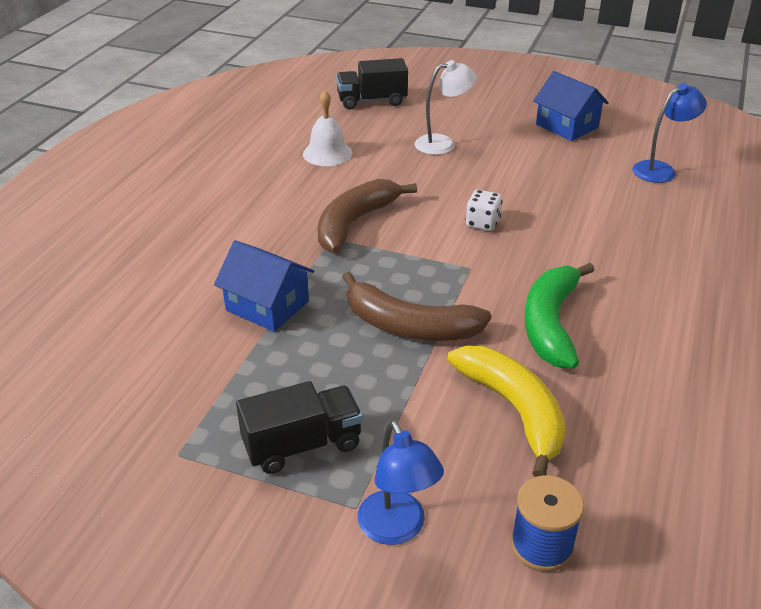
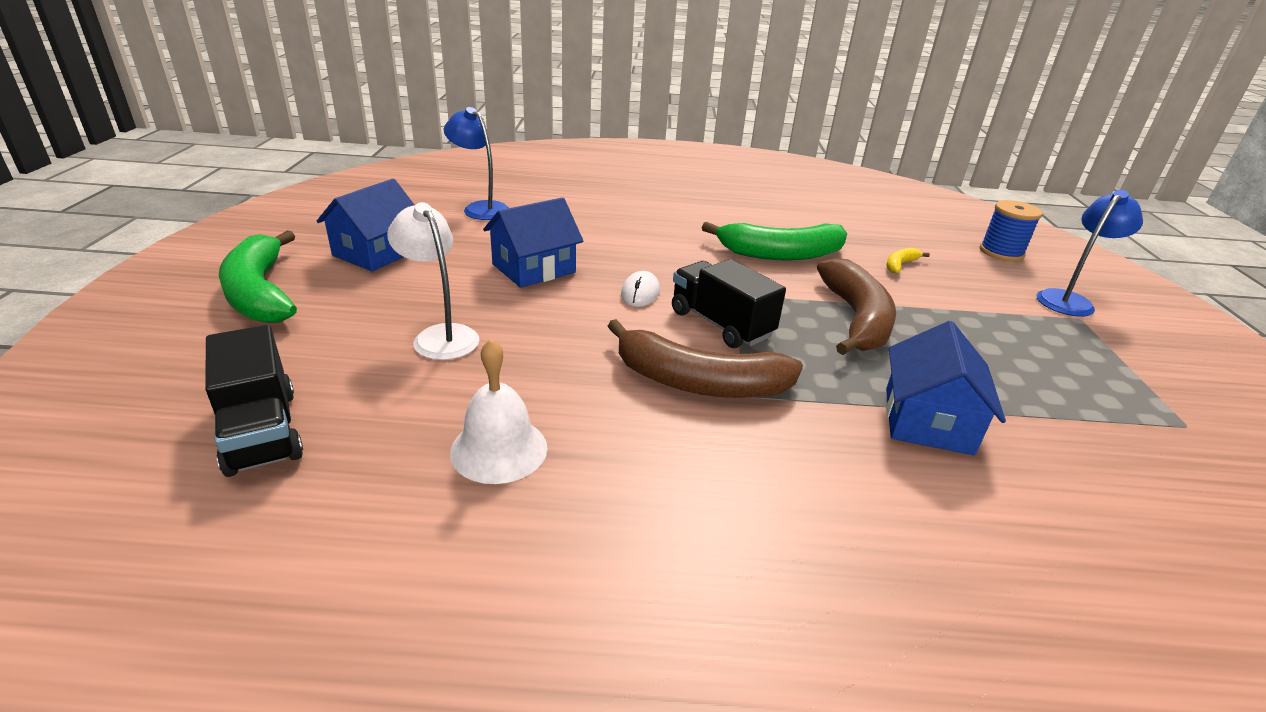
camera: 110 degrees left, 5 degrees down
black truck [236,381,363,474] -> black truck moved to [672,259,786,348]
yellow banana [447,346,566,477] -> yellow banana [886,248,930,273], size x0.43
white dice [466,190,503,231] -> white mouse [621,271,660,307]
none -> green banana [219,230,297,323]
none -> blue house [483,197,583,288]

